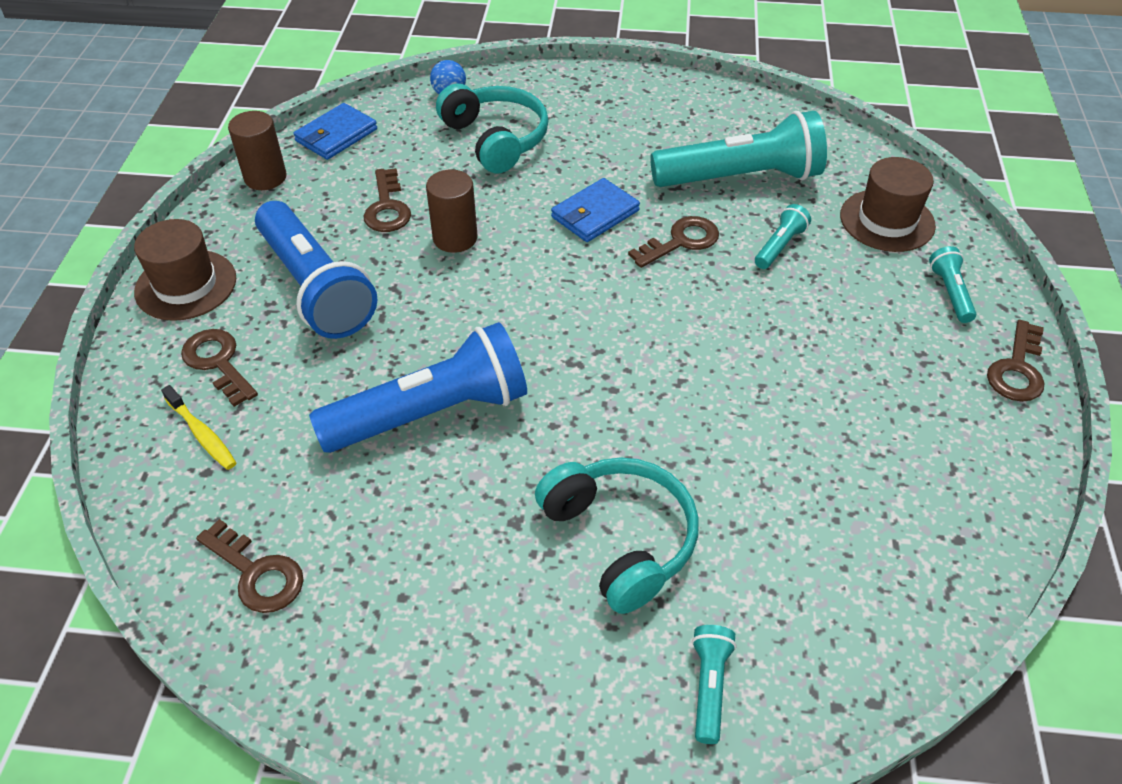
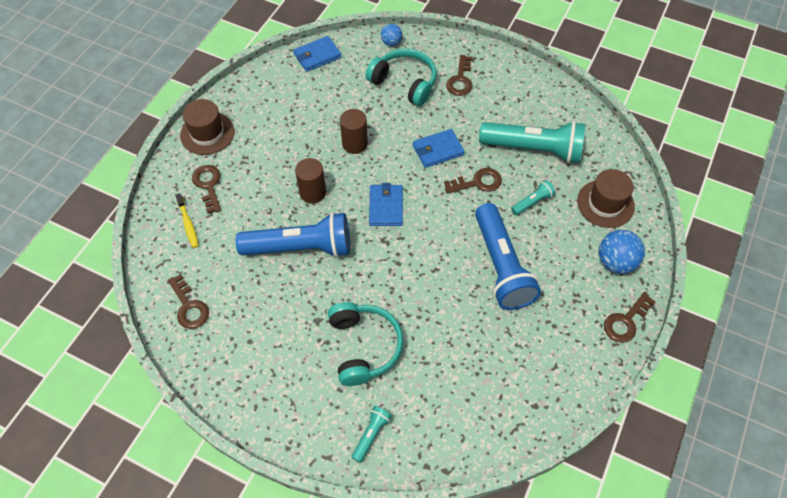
camera: 20 degrees right, 10 degrees up
brown cylinder [228,111,287,190] -> brown cylinder moved to [295,158,326,204]
blue flashlight [255,201,377,339] -> blue flashlight moved to [475,203,541,310]
brown key [363,168,411,232] -> brown key moved to [446,55,472,96]
turquoise headphones [436,83,549,173] -> turquoise headphones turned 45 degrees counterclockwise [366,49,437,106]
turquoise flashlight [929,246,976,323] -> blue ball [599,230,645,274]
none -> blue wallet [369,183,403,226]

